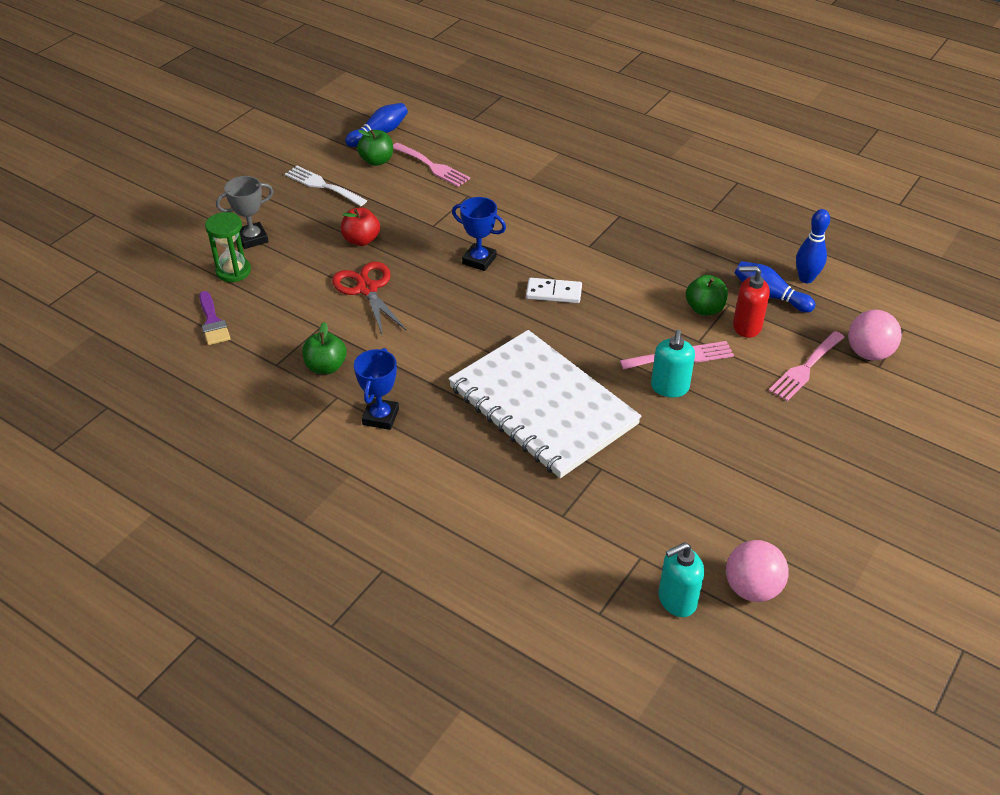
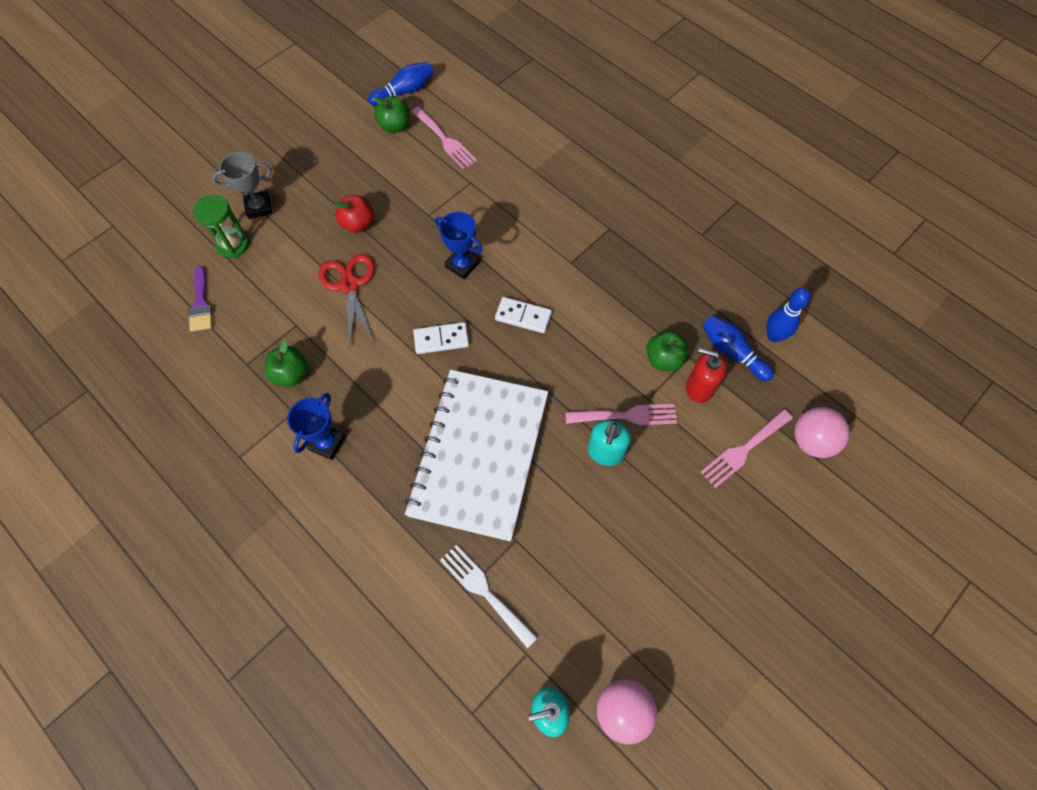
camera: 10 degrees right, 20 degrees up
white fork [285,166,367,206] -> white fork moved to [440,544,538,648]
white notebook [448,330,642,478] -> white notebook turned 45 degrees clockwise [405,370,548,541]
none -> white domino [413,322,469,354]

